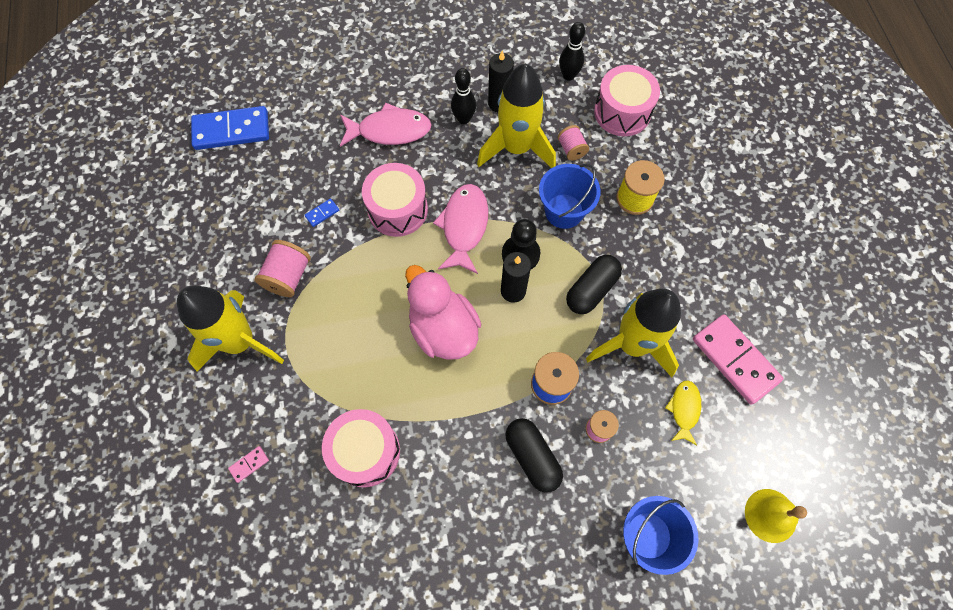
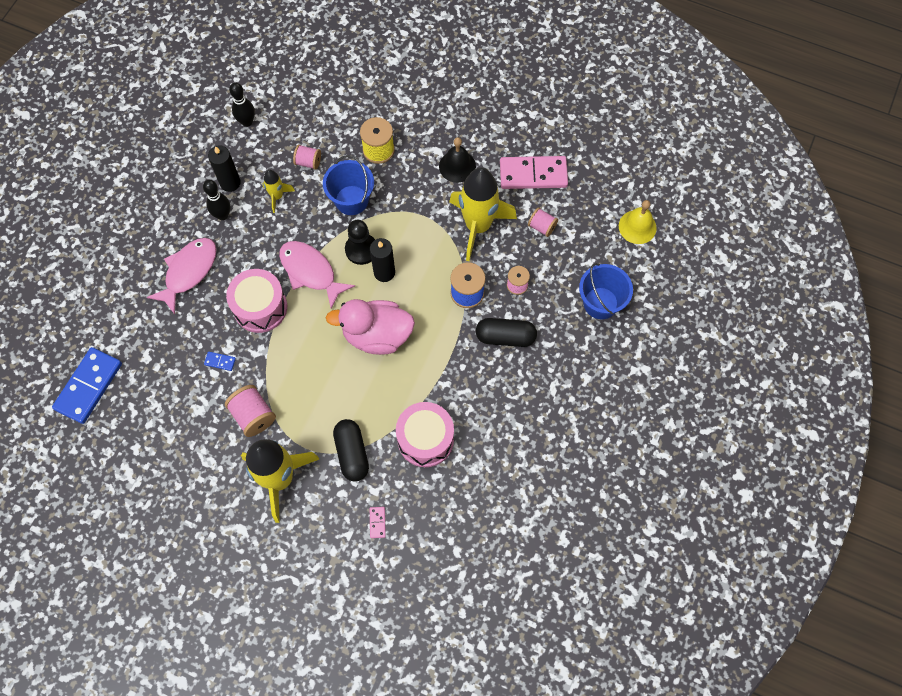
camera: 55 degrees left, 0 degrees up
blue domino [305,198,339,227] -> blue domino turned 75 degrees counterclockwise [204,352,236,371]
yellow rocket [477,63,556,168] -> yellow rocket [262,170,295,213], size x0.47
black capsule [566,255,622,314] -> black capsule moved to [333,419,369,482]
pink drum [594,65,660,136] -> none
yellow fish [665,380,701,445] -> pink spool [528,207,558,237]
none -> black bell [439,137,476,183]

